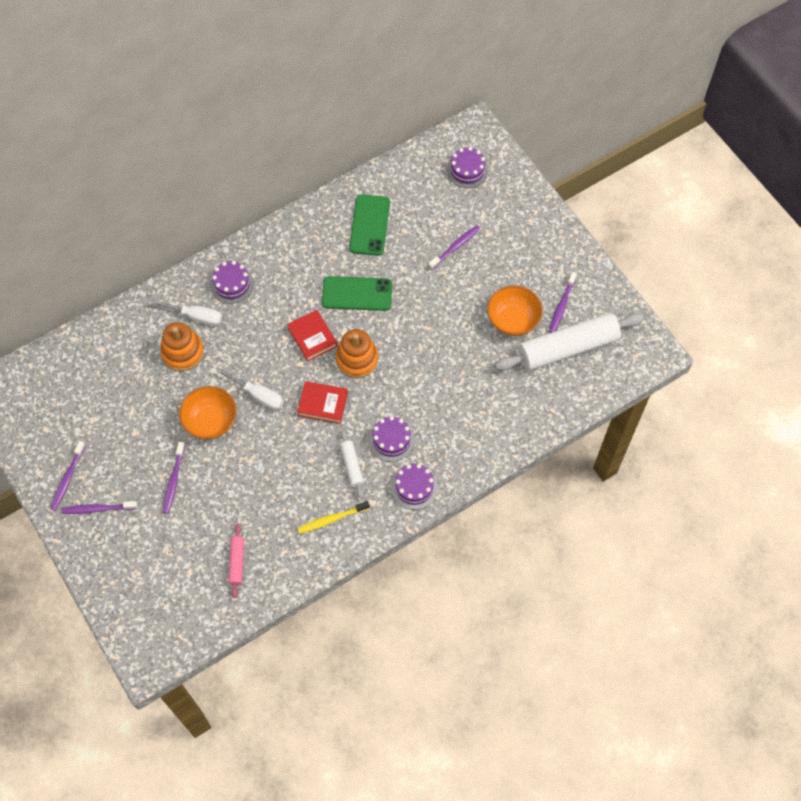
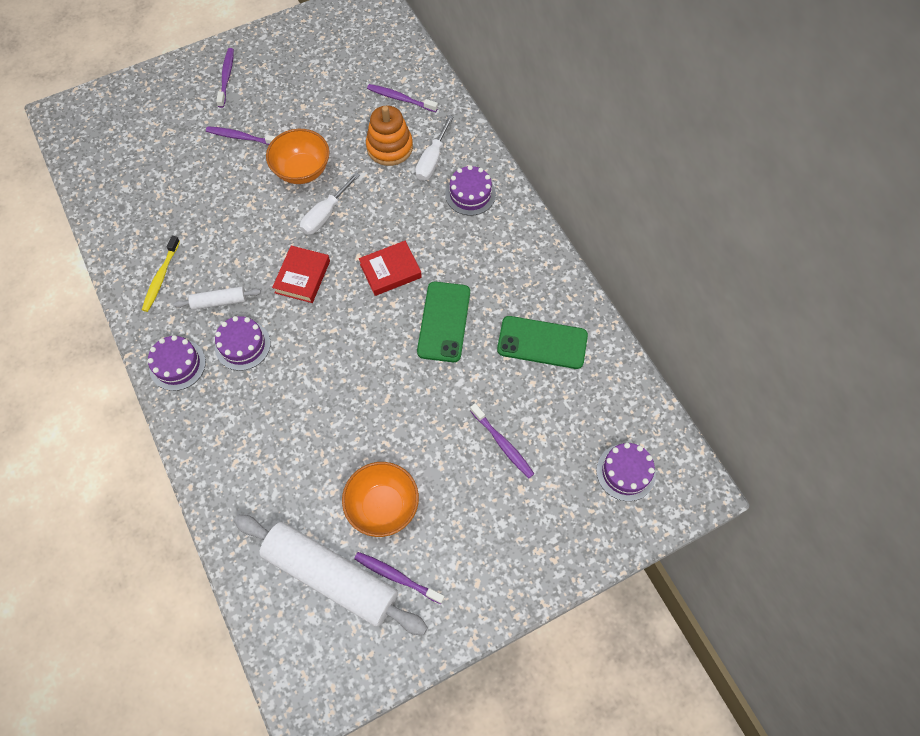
camera: 95 degrees right, 0 degrees up
purple toothbrush [50,441,86,511] -> purple toothbrush moved to [367,84,438,112]
pink rolling pin [228,524,244,598] -> none
yellow toothbrush [297,501,370,534] -> yellow toothbrush turned 150 degrees counterclockwise [142,236,180,312]
orange stacking toy [336,329,378,378] -> none
white rolling pin [495,313,644,371] -> white rolling pin turned 45 degrees counterclockwise [234,515,428,635]

